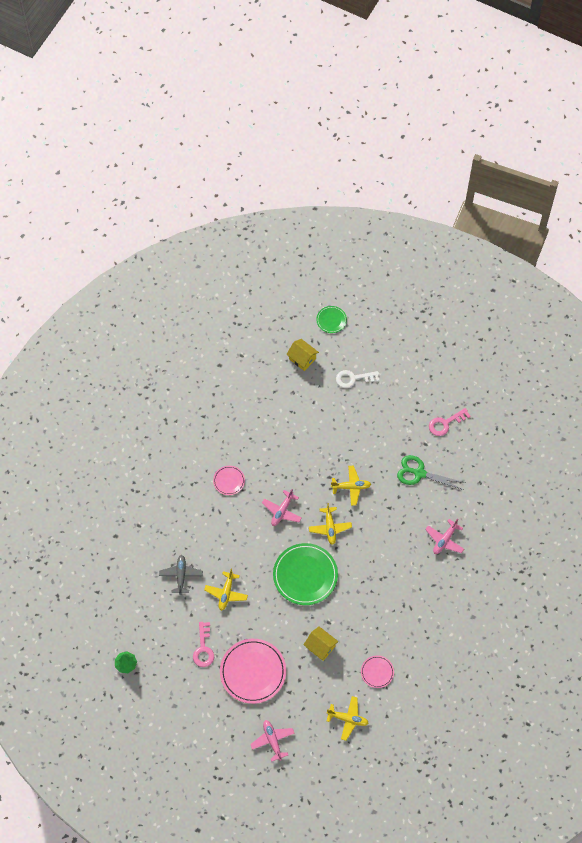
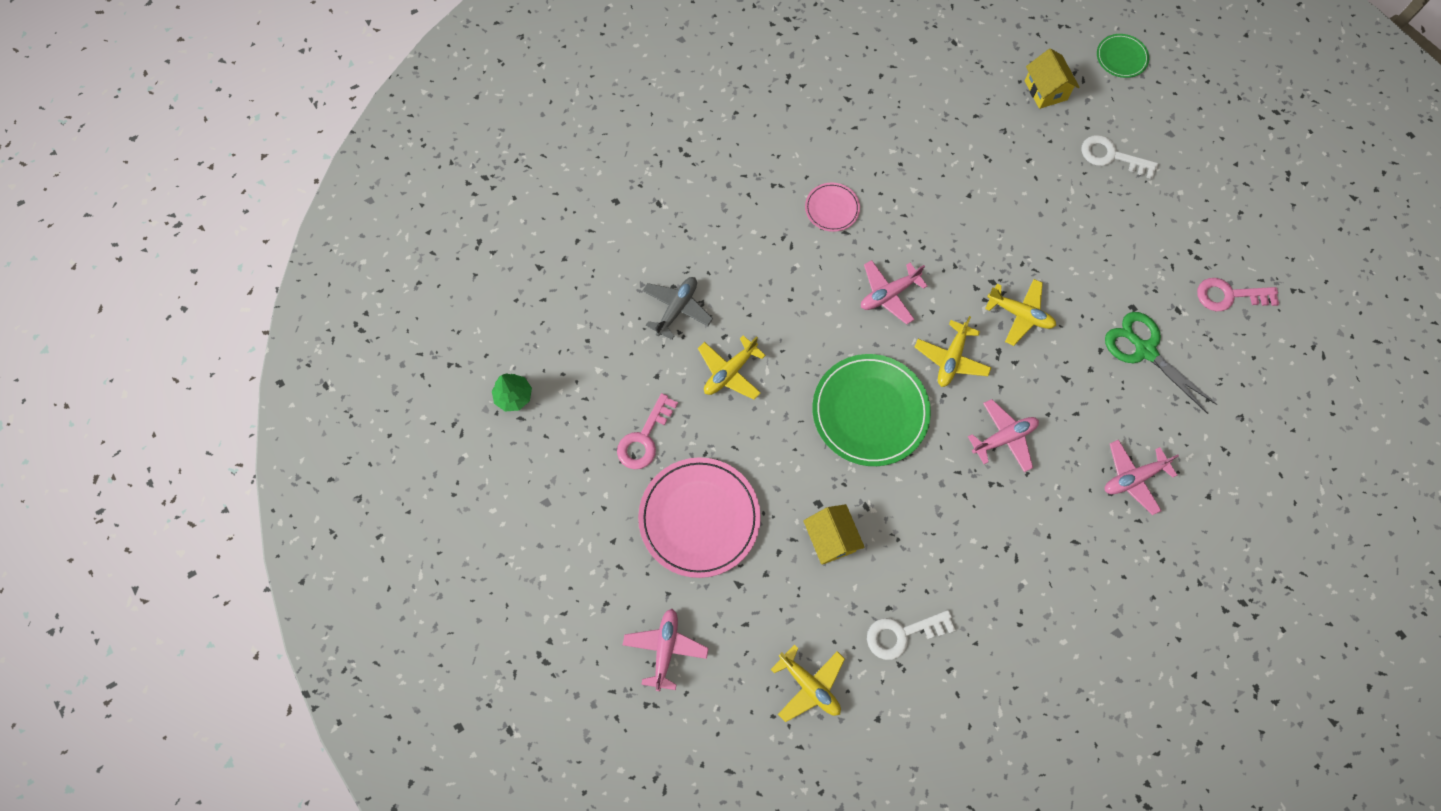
camera: 30 degrees right, 5 degrees up
pink plate [361,656,394,688] -> white key [867,610,956,660]
none -> pink plane [968,399,1039,472]

